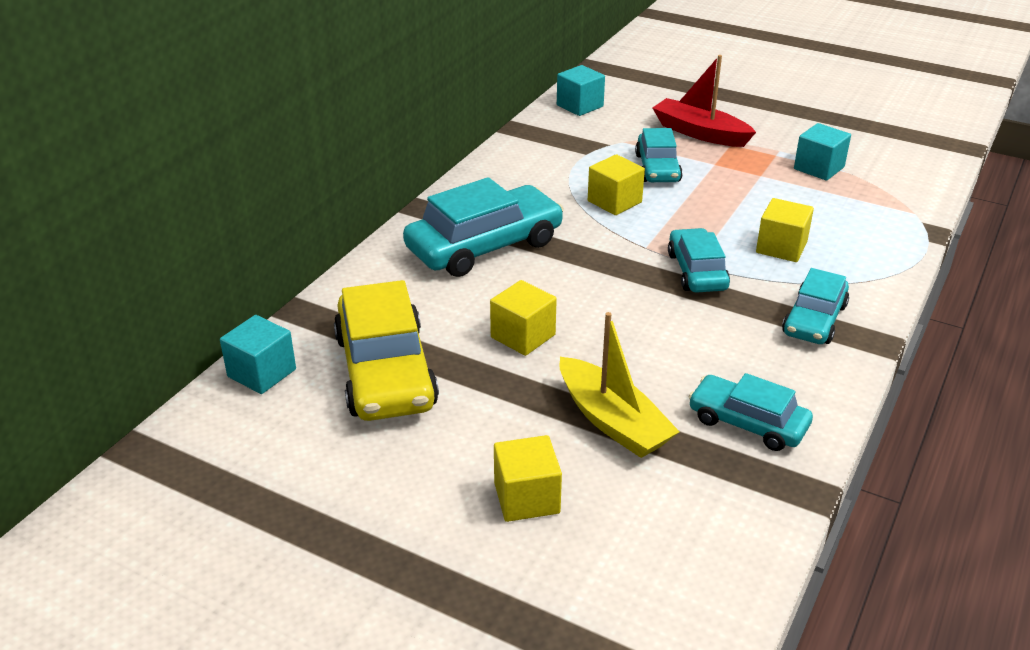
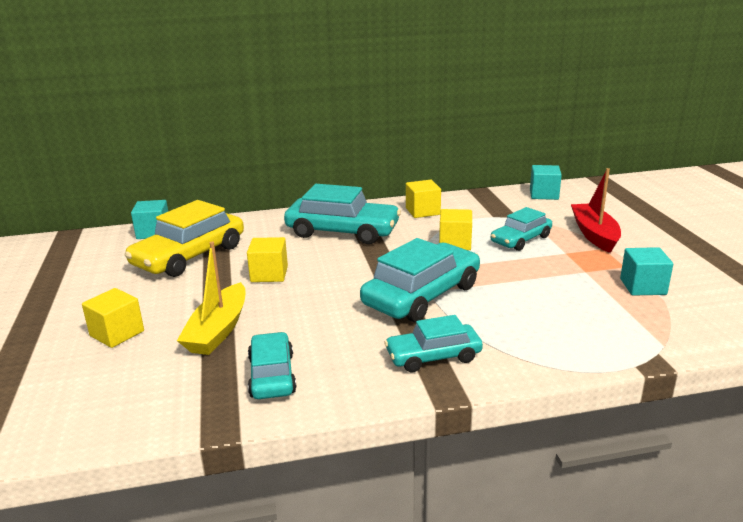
camera: 50 degrees right, 10 degrees down
turquoise car [668,228,730,293] -> turquoise car [360,238,480,322], size x1.67
yellow cube [756,198,814,262] -> yellow cube moved to [406,180,441,218]

